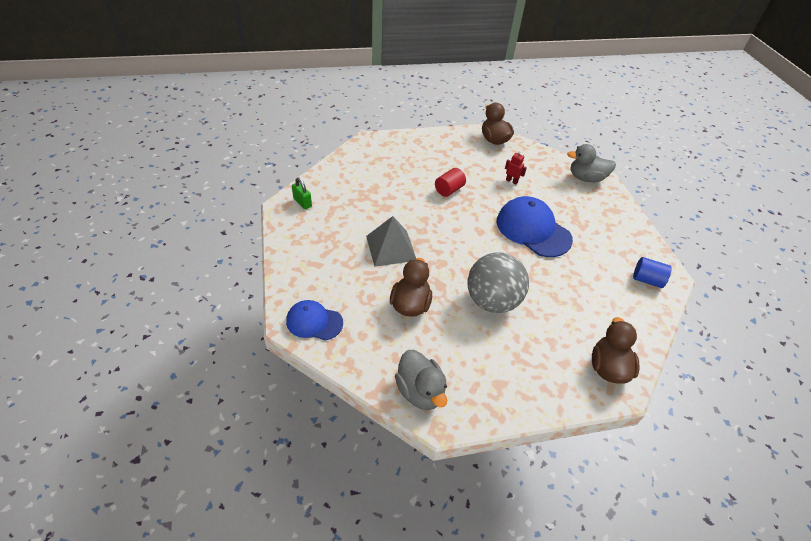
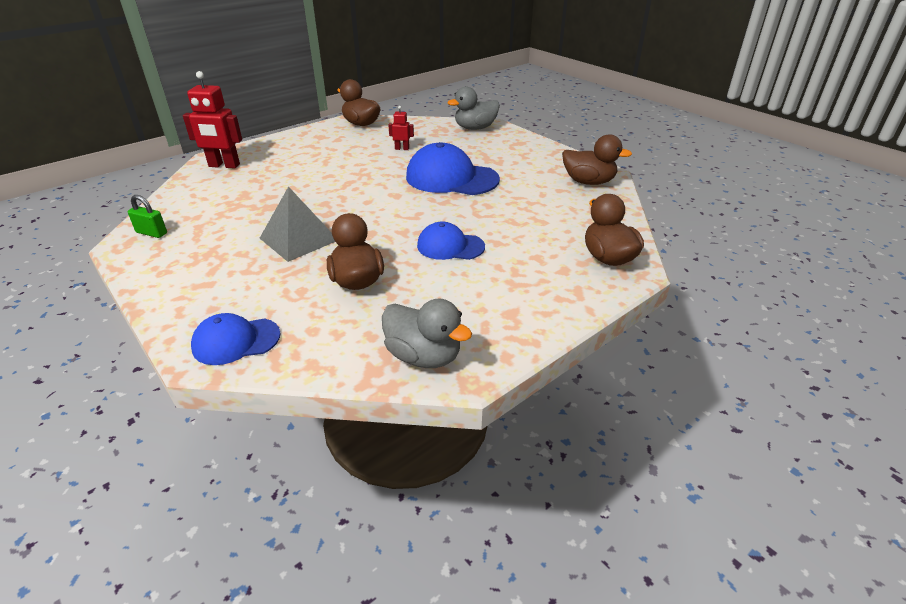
camera: 25 degrees left, 10 degrees down
red cylinder [435,168,466,197] -> none
grey ball [468,252,529,313] -> blue cap [417,222,485,260]
blue cylinder [633,257,672,288] -> brown duck [562,134,632,185]
none -> red robot [183,71,242,169]

